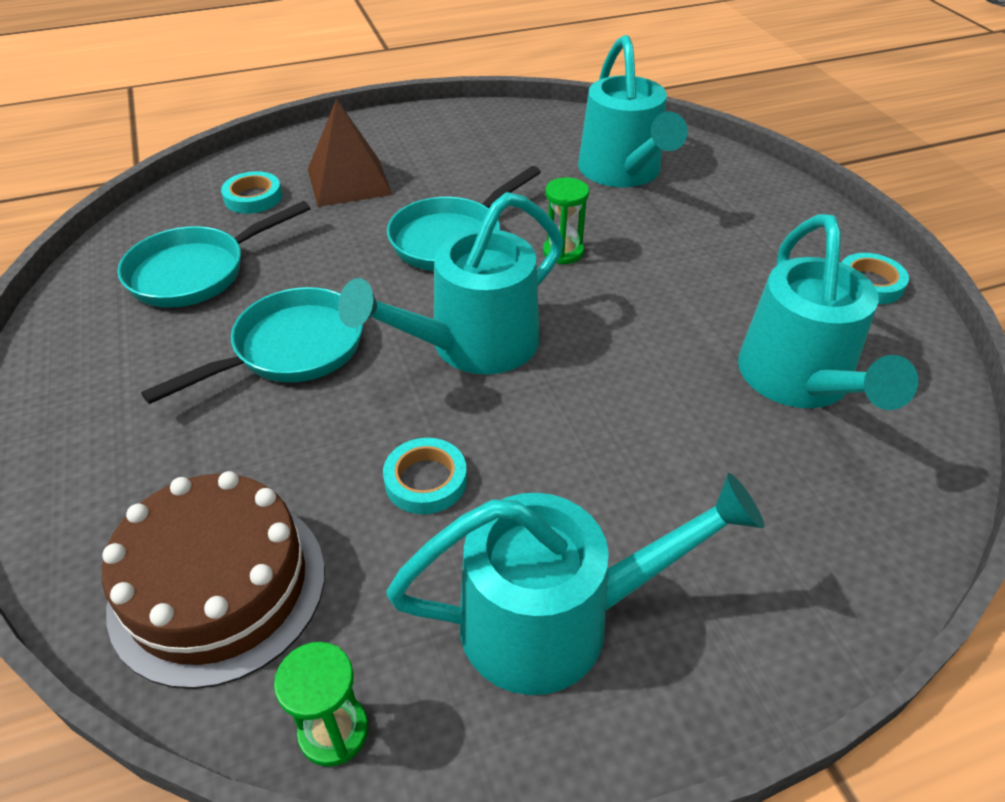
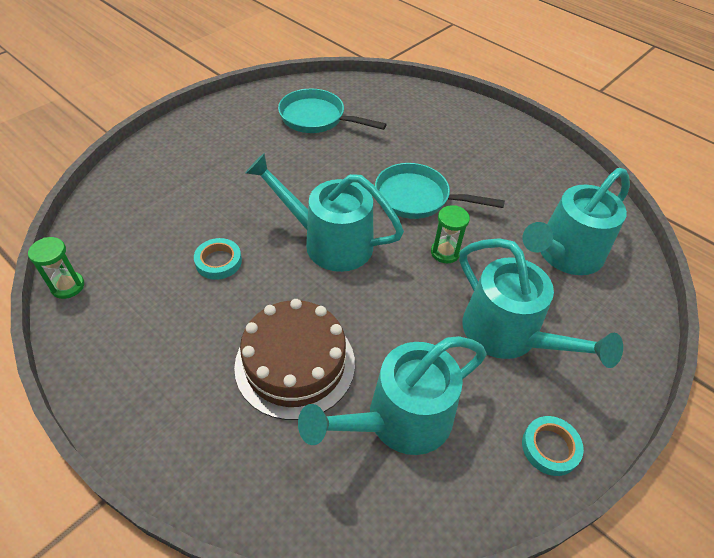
camera: 60 degrees right, 5 degrees up
brown cake [102,471,325,689] -> brown cake moved to [234,299,355,420]
turquoise pan [141,287,363,404] -> none
turquoise tape [221,171,282,214] -> none
brown pyramid [308,99,393,207] -> none
turquoise watering can [386,473,765,695] -> turquoise watering can moved to [459,238,623,368]

